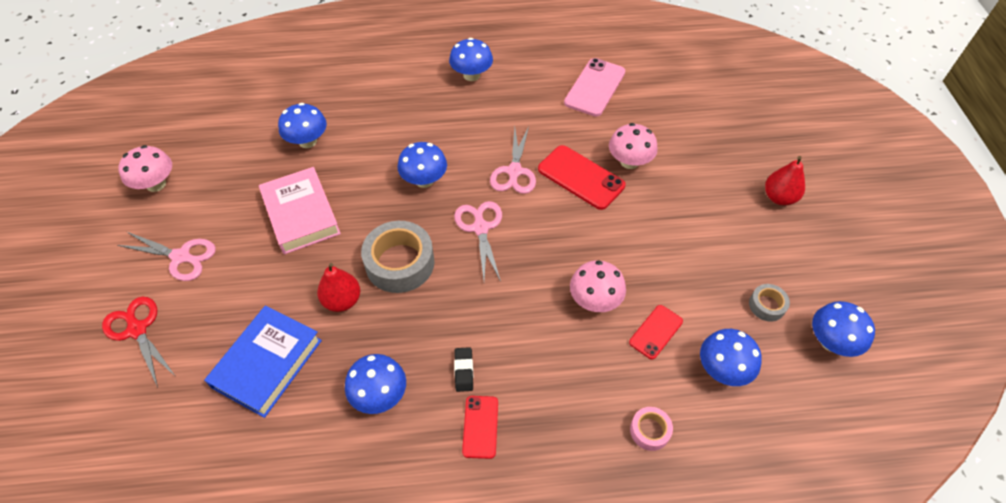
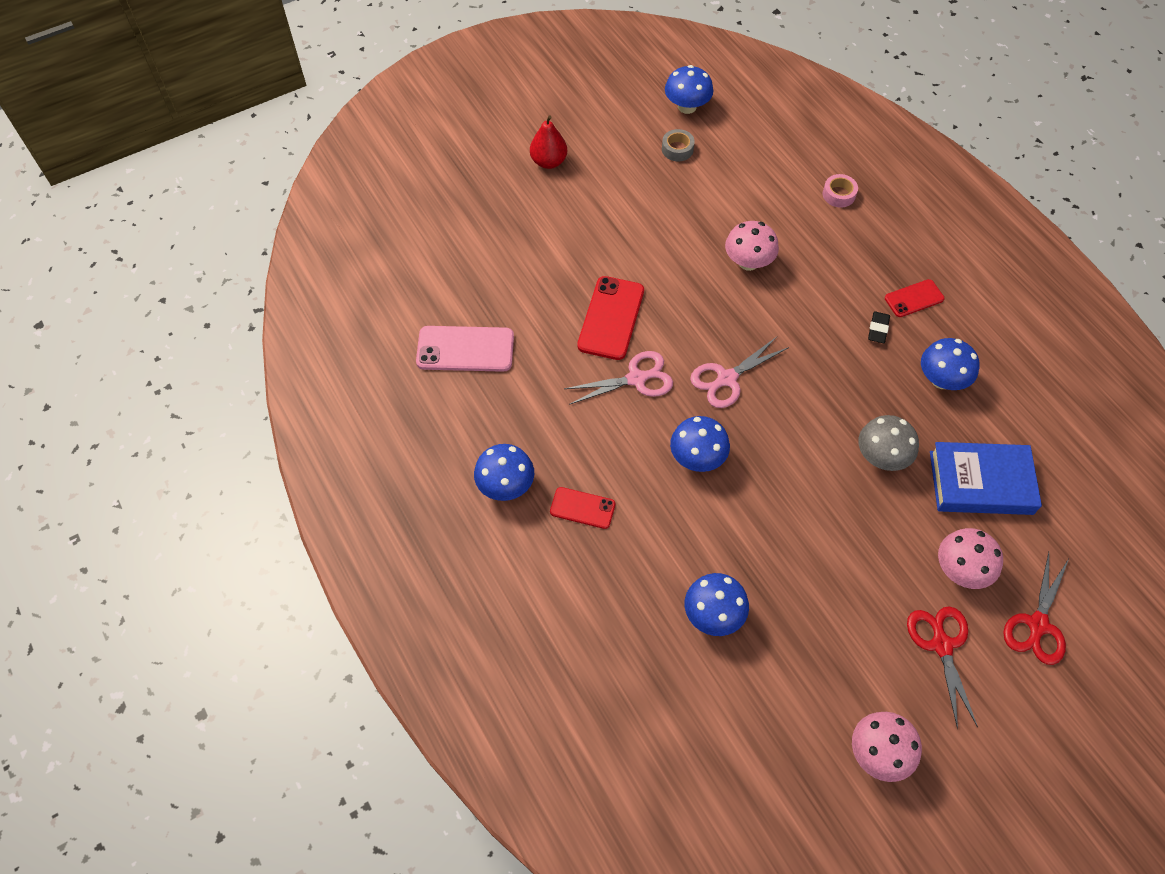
camera: 115 degrees left, 5 degrees up
pink scissors [117,232,216,281] -> red scissors [907,606,978,730]
pink book [259,167,341,254] -> none
red pear [317,263,360,312] -> grey mushroom [859,415,919,471]
grey tape [361,221,434,293] -> none
black eraser [454,347,473,392] -> black eraser turned 45 degrees counterclockwise [868,311,890,343]
pink mushroom [609,123,658,169] -> pink mushroom moved to [938,528,1003,589]
red phone [629,305,683,360] -> red phone moved to [550,487,615,529]
blue mushroom [700,329,762,386] -> none

